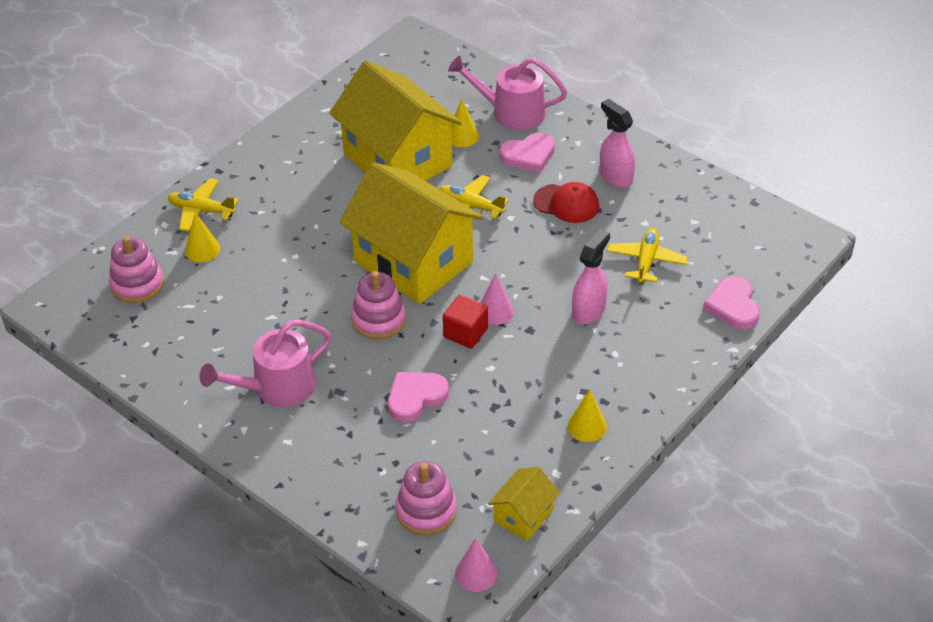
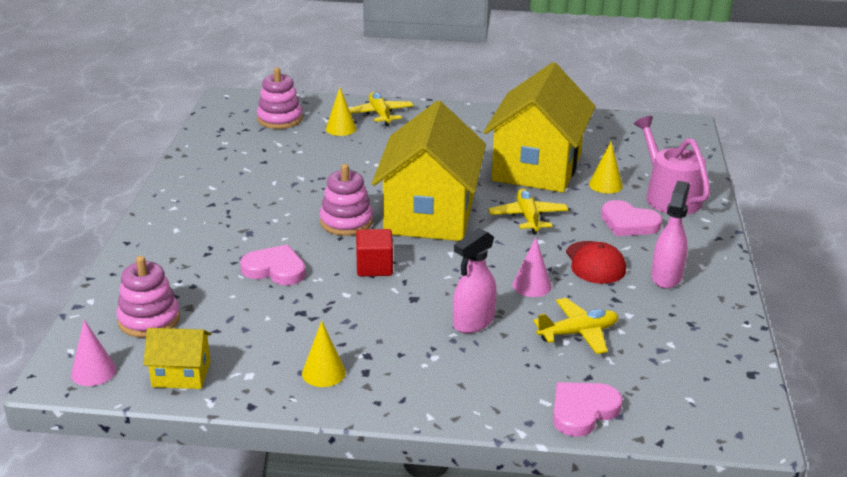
camera: 55 degrees right, 15 degrees down
pink watering can [200,320,332,407] -> none
pink cone [481,273,514,325] -> pink cone moved to [513,237,552,297]
pink spray bottle [572,229,610,325] -> pink spray bottle turned 135 degrees clockwise [453,228,497,333]

